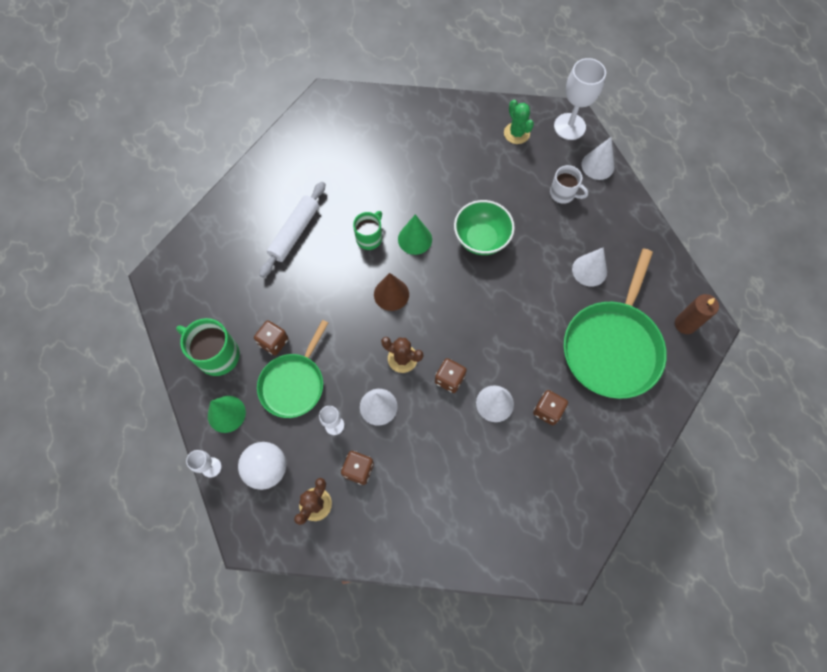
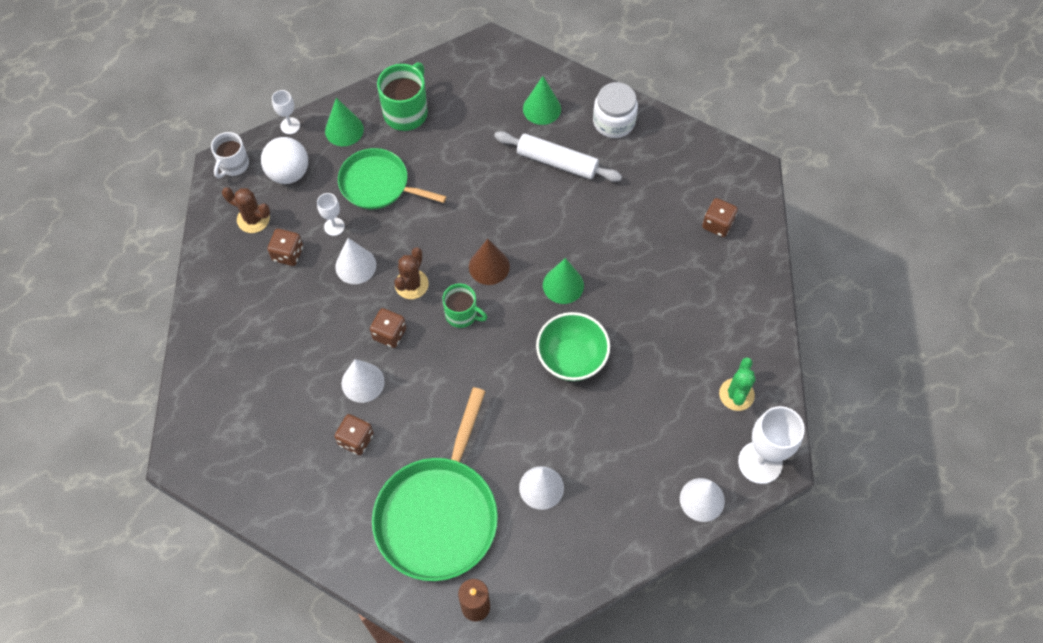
camera: 85 degrees right, 5 degrees down
brown dice [254,320,289,355] -> brown dice moved to [702,198,738,237]
green mug [353,211,382,250] -> green mug moved to [442,283,488,328]
green cactus [504,100,534,144] -> green cactus turned 45 degrees counterclockwise [719,357,755,411]
white mug [550,165,588,204] -> white mug moved to [211,132,249,178]
green pan [563,248,667,399] -> green pan turned 90 degrees counterclockwise [372,387,498,581]
none -> green cone [523,76,561,125]
none -> white jar [593,82,638,138]

